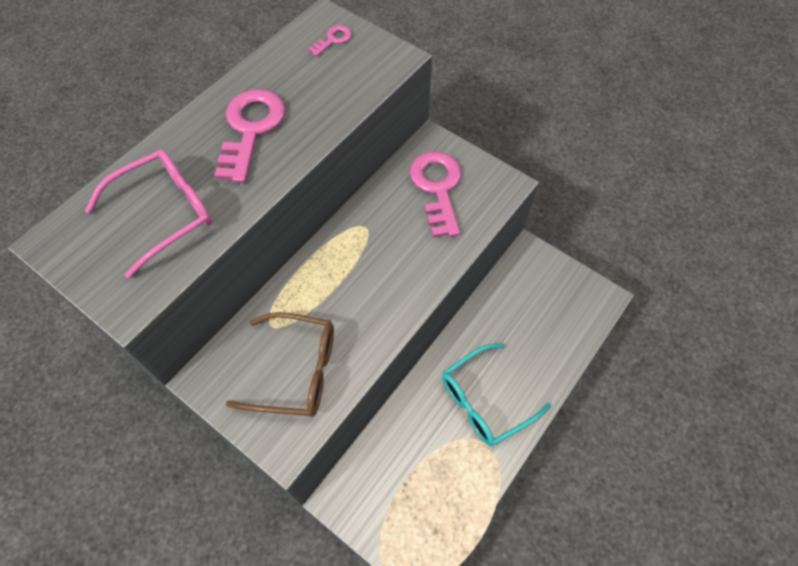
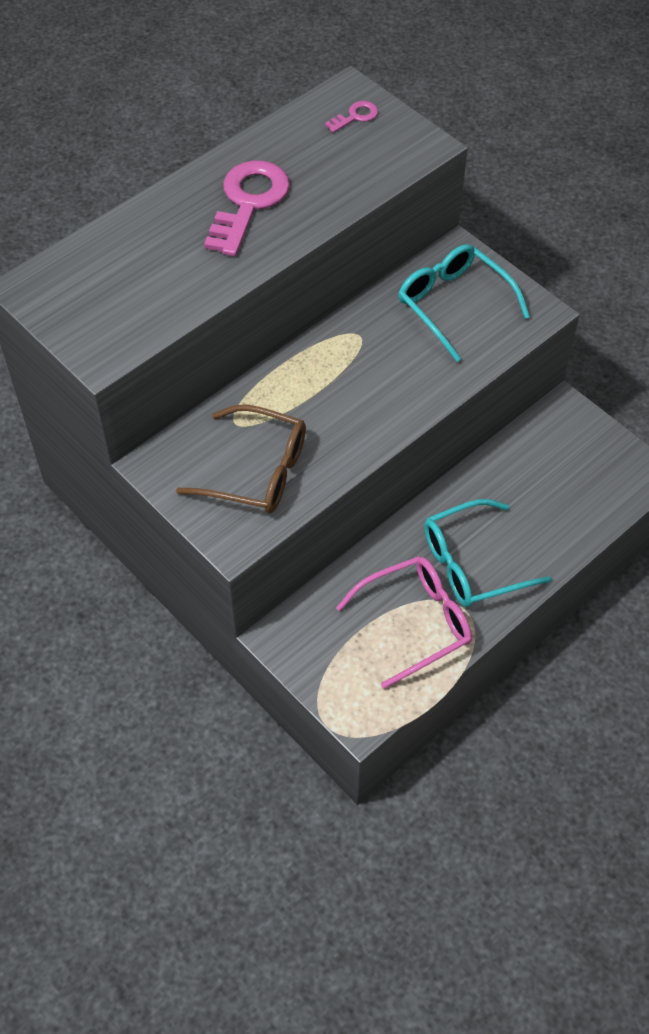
camera: 10 degrees right, 5 degrees down
pink glasses [85,150,212,279] -> pink glasses moved to [336,556,472,689]
pink key [409,151,461,238] -> turquoise glasses [398,244,530,362]

